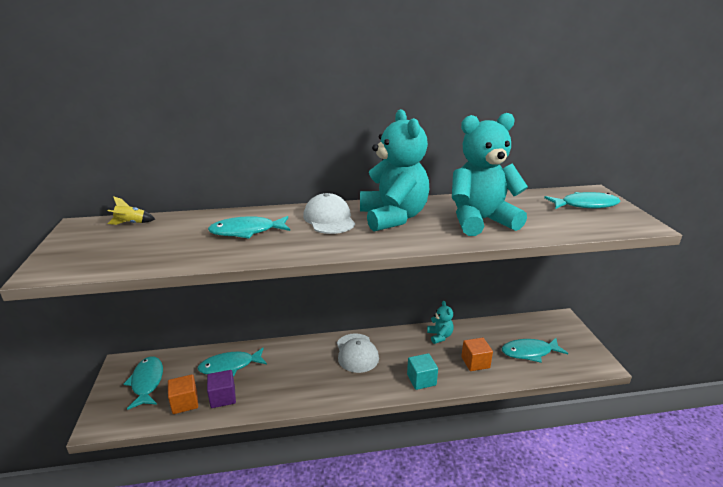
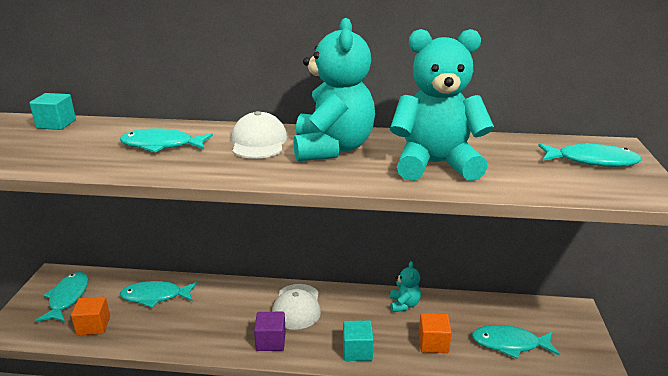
camera: 15 degrees right, 0 degrees up
yellow rocket [107,196,155,225] -> turquoise cube [29,93,76,130]
purple cube [207,370,236,408] -> purple cube moved to [254,312,286,351]

